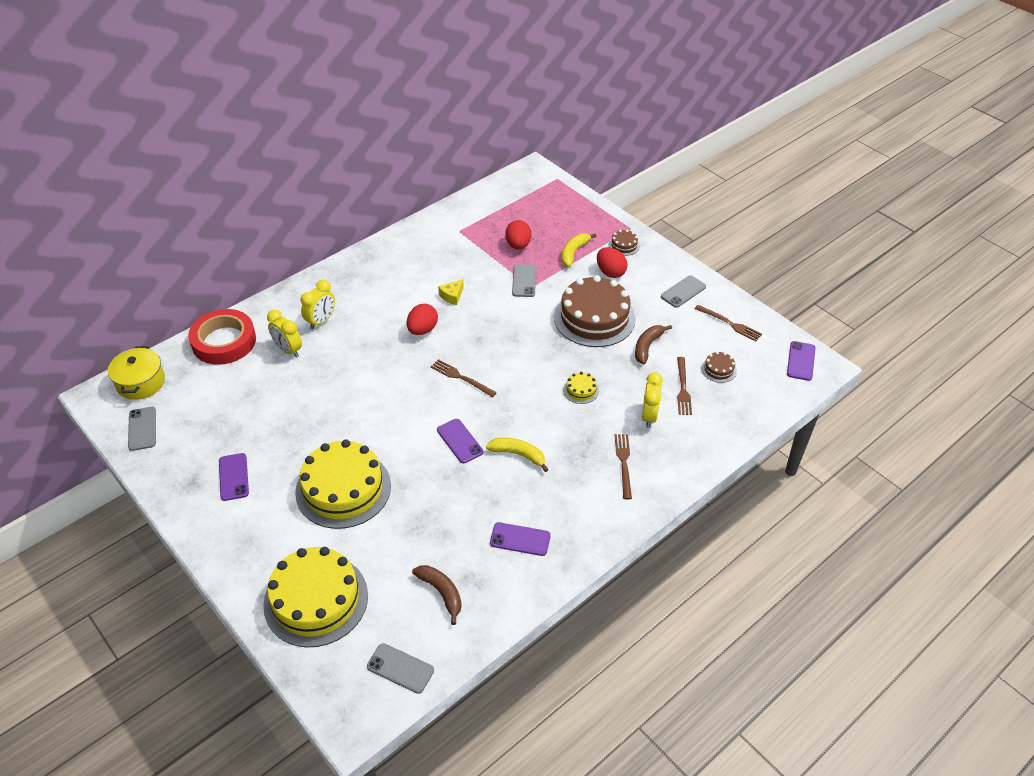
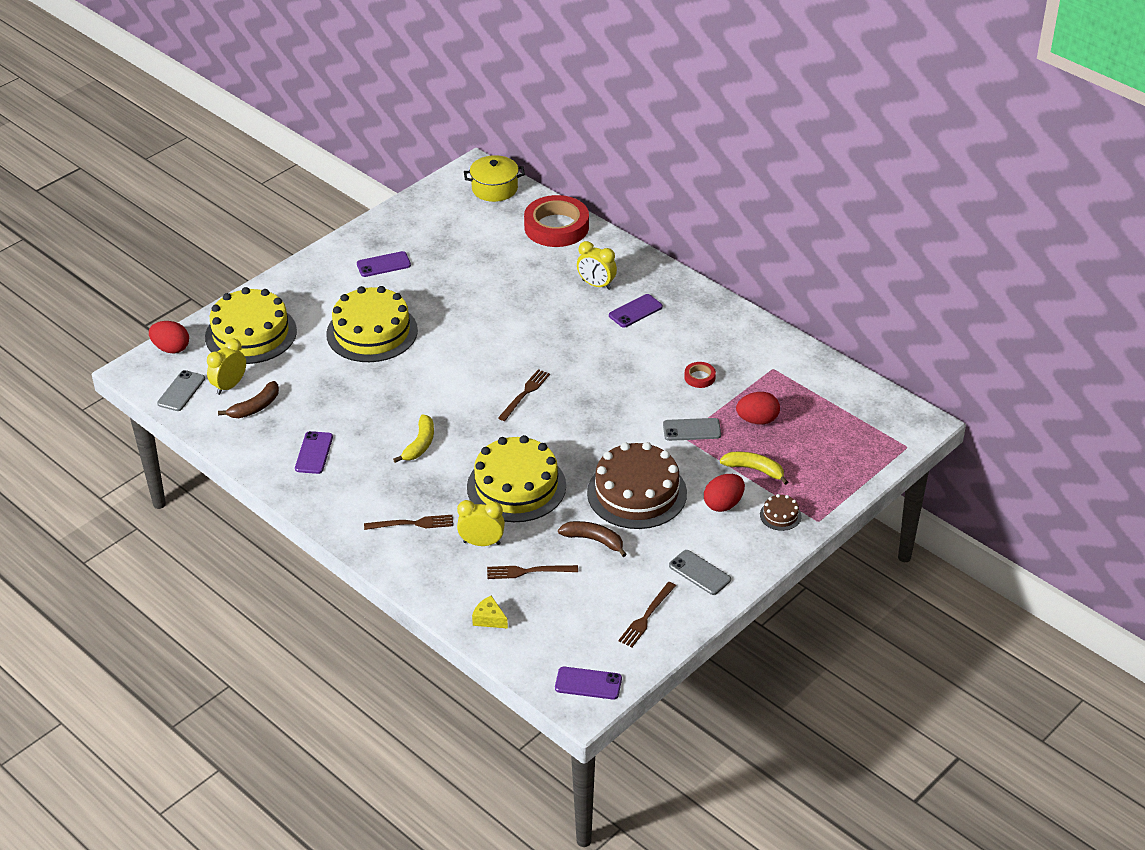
camera: 85 degrees right, 5 degrees down
grey phone [128,407,156,451] -> none
yellow clock [267,310,302,358] -> yellow clock moved to [207,339,246,395]
red egg [407,304,438,335] -> red egg moved to [149,321,189,353]
purple phone [437,419,483,464] -> purple phone moved to [609,294,663,328]
yellow cheese [438,279,464,305] -> yellow cheese moved to [472,596,508,629]
yellow cake [563,372,599,404] -> yellow cake [467,435,566,522], size x2.43
brown cake [701,351,737,383] -> none
none -> red tape [684,362,716,388]

